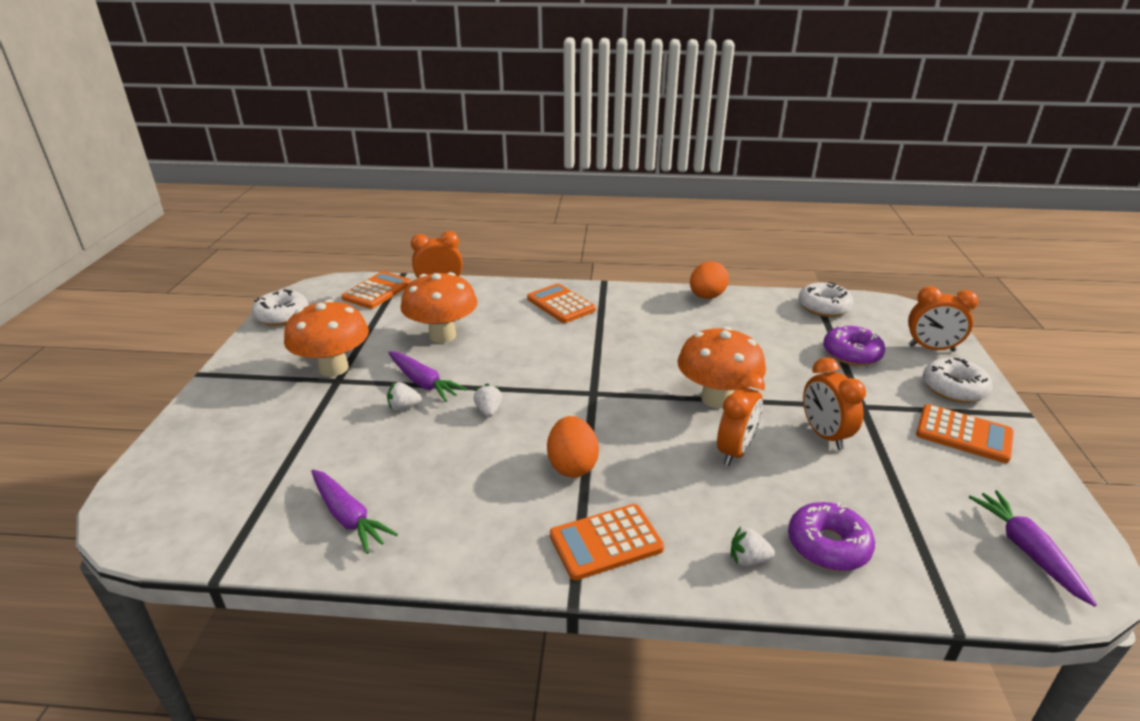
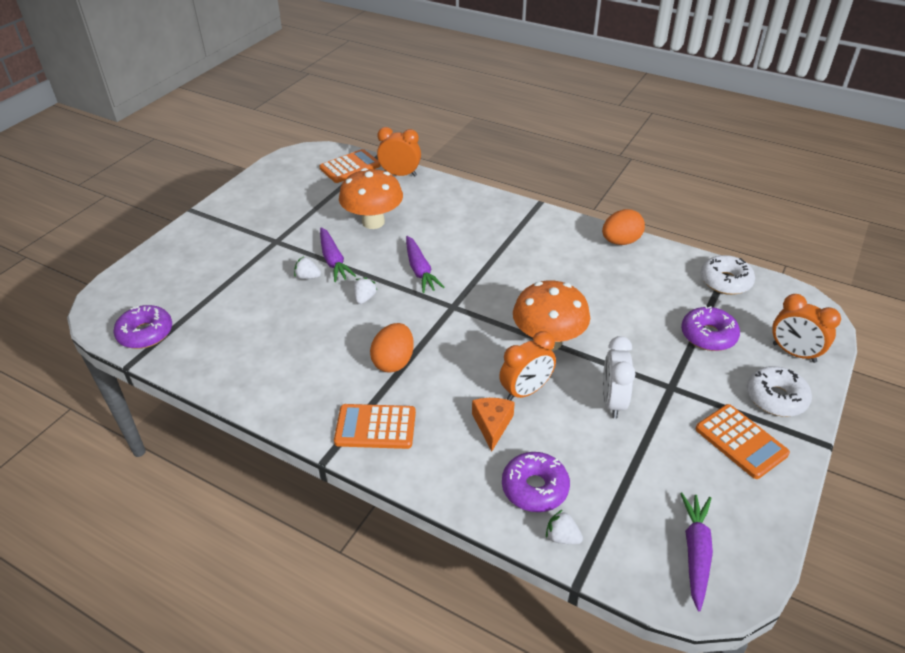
camera: 25 degrees right, 10 degrees up
white donut [252,289,309,326] -> none
orange mushroom [284,299,369,377] -> none
purple carrot [311,469,398,554] -> purple carrot moved to [406,236,445,293]
orange calculator [527,284,596,323] -> none
white strawberry [731,526,775,566] -> white strawberry moved to [546,510,583,544]
orange clock [803,357,866,450] -> white clock [603,336,635,419]
none -> purple donut [114,305,172,349]
none -> orange cheese [472,398,515,452]

